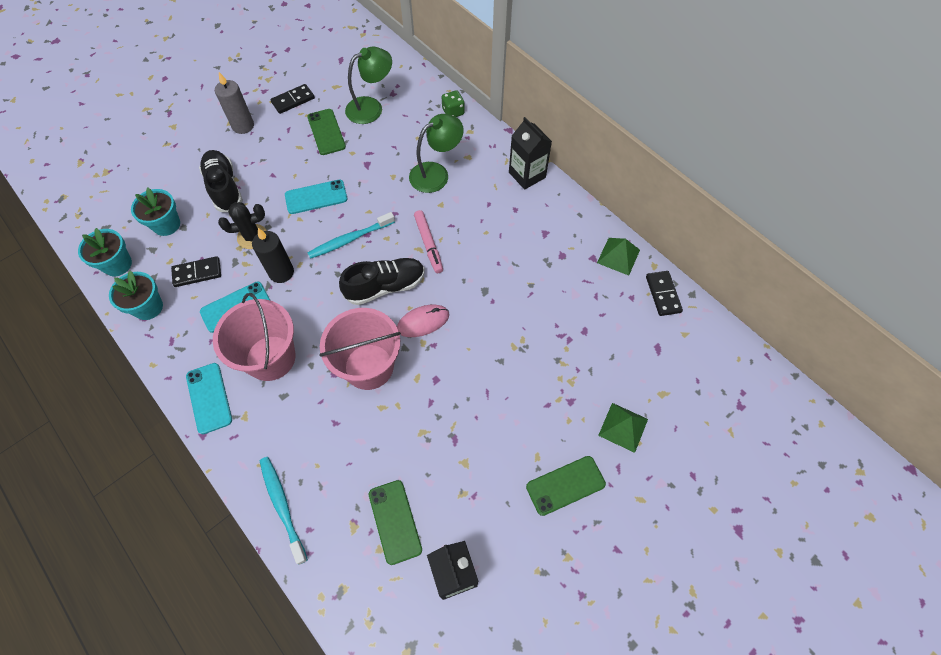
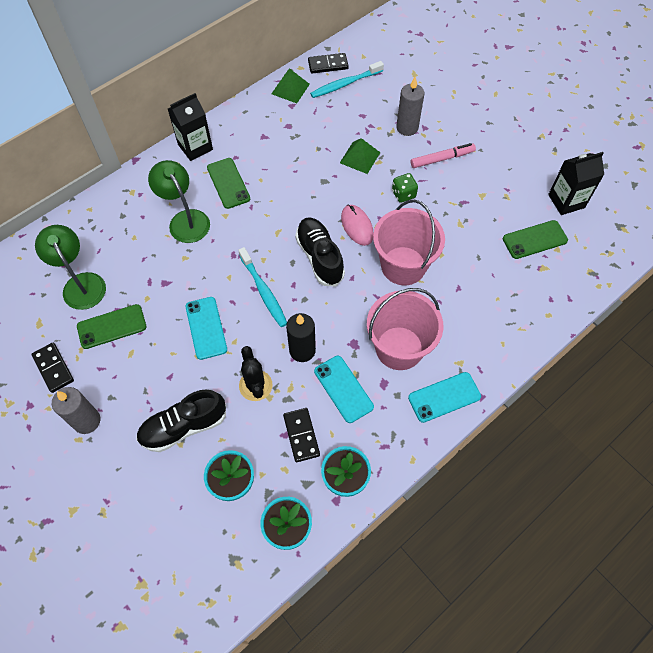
camera: 90 degrees left, 0 degrees up
turquoise toothbrush [260,457,308,565] -> turquoise toothbrush moved to [310,61,384,98]
pink marker [414,210,443,273] -> pink marker moved to [411,143,476,168]
green dice [442,90,465,117] -> green dice moved to [392,173,418,203]
green phone [526,456,606,516] -> green phone moved to [207,158,250,209]
green pyramid [598,403,648,453] -> green pyramid moved to [340,138,380,174]
none -> grey candle [396,77,424,136]

